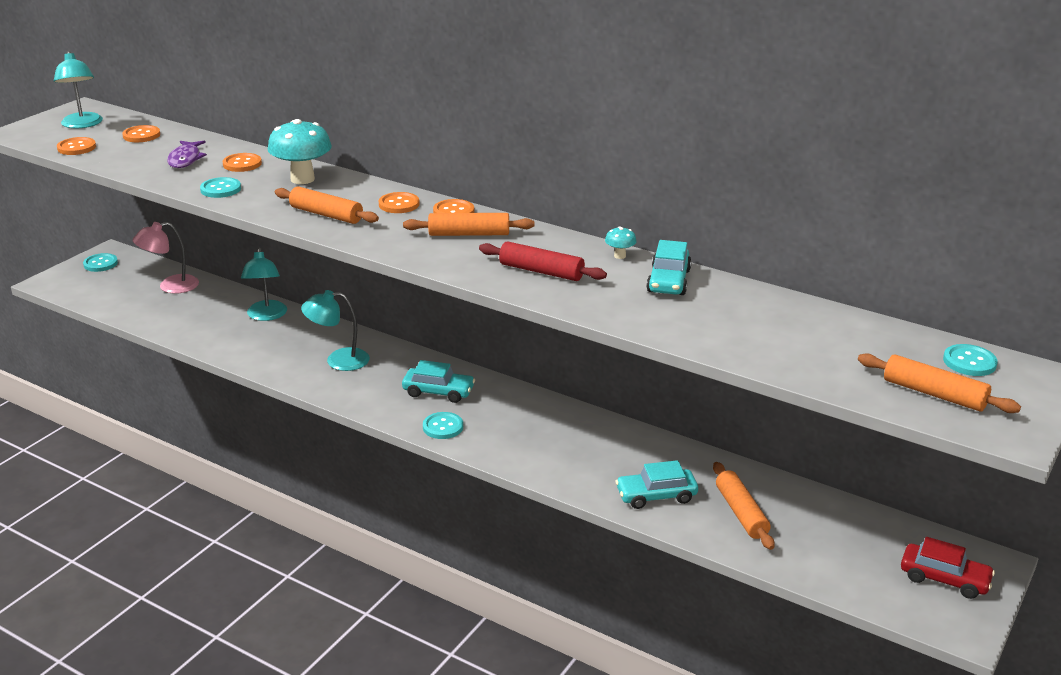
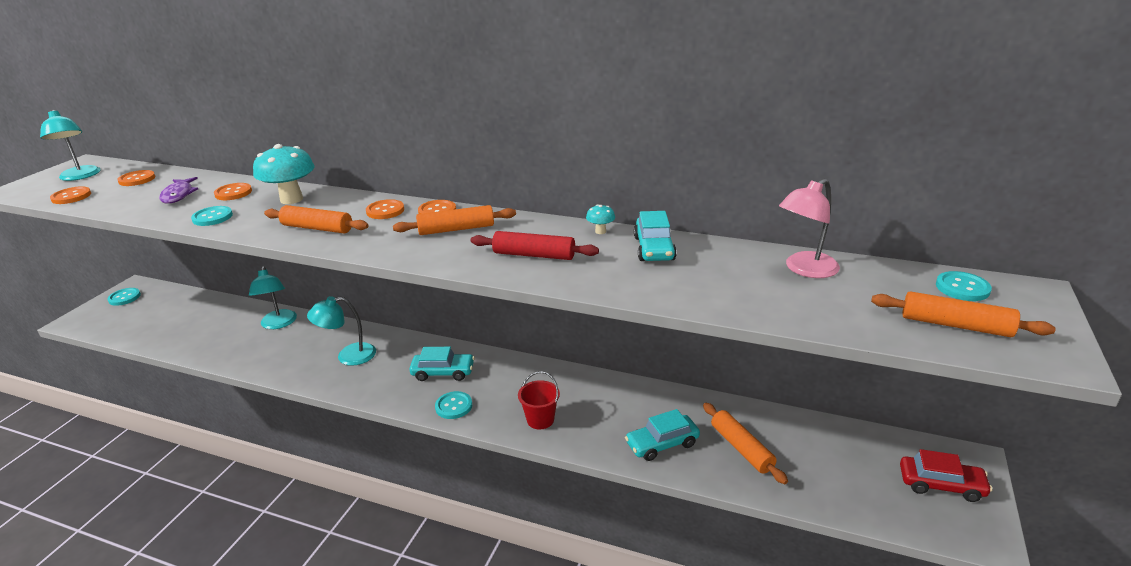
camera: 10 degrees left, 0 degrees up
pink lamp [132,222,199,294] -> pink lamp moved to [779,179,840,278]
none -> red bucket [518,371,560,429]

